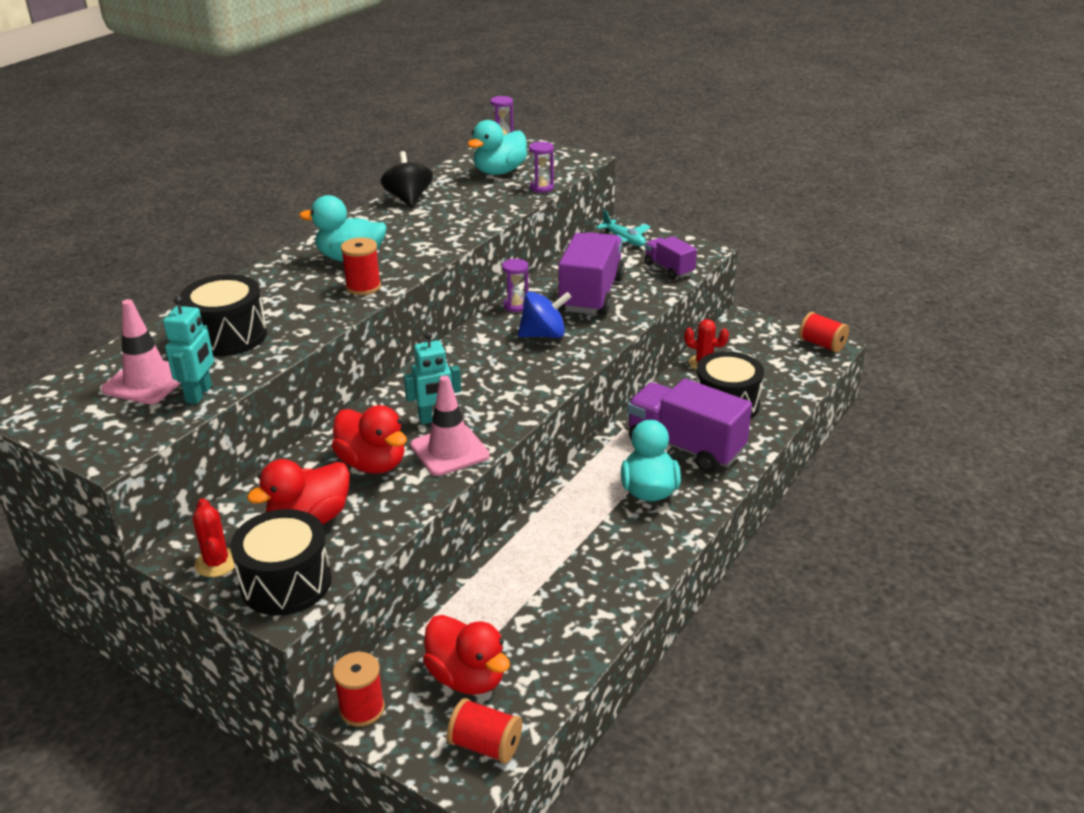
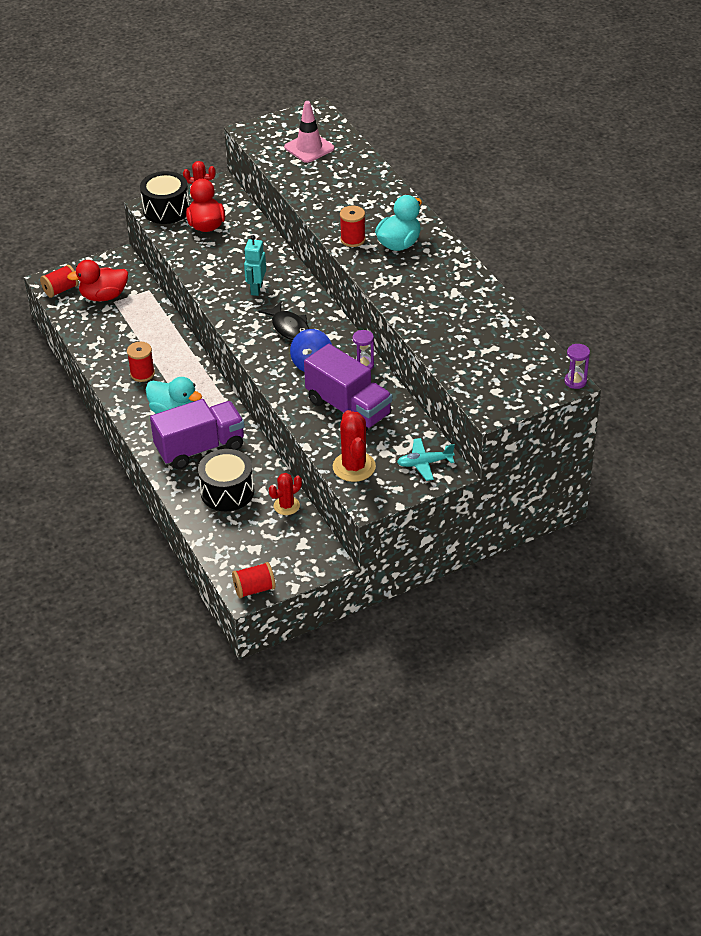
camera: 120 degrees right, 10 degrees up
turquoise robot [163,296,214,404] -> none
black drum [180,274,267,356] -> none
red duck [332,405,407,474] -> none
red spool [333,652,385,727] -> red spool moved to [127,342,155,382]
black spinning top [381,151,433,207] -> none
pink traffic cone [410,375,490,476] -> none
turquoise duck [467,120,527,175] -> none
purple hourglass [529,142,554,193] -> none
purple truck [644,236,697,279] -> red cactus [333,410,376,482]
none -> black fish [259,301,309,341]

